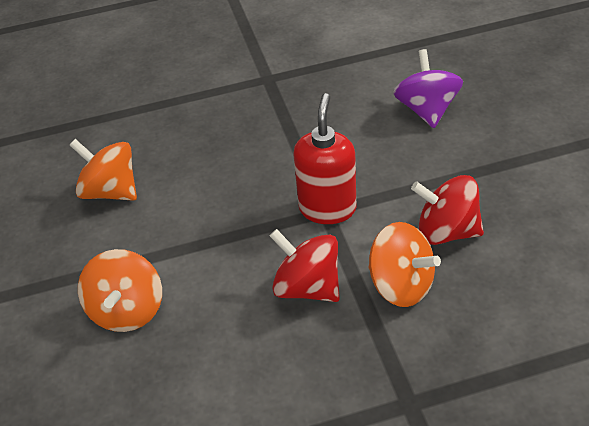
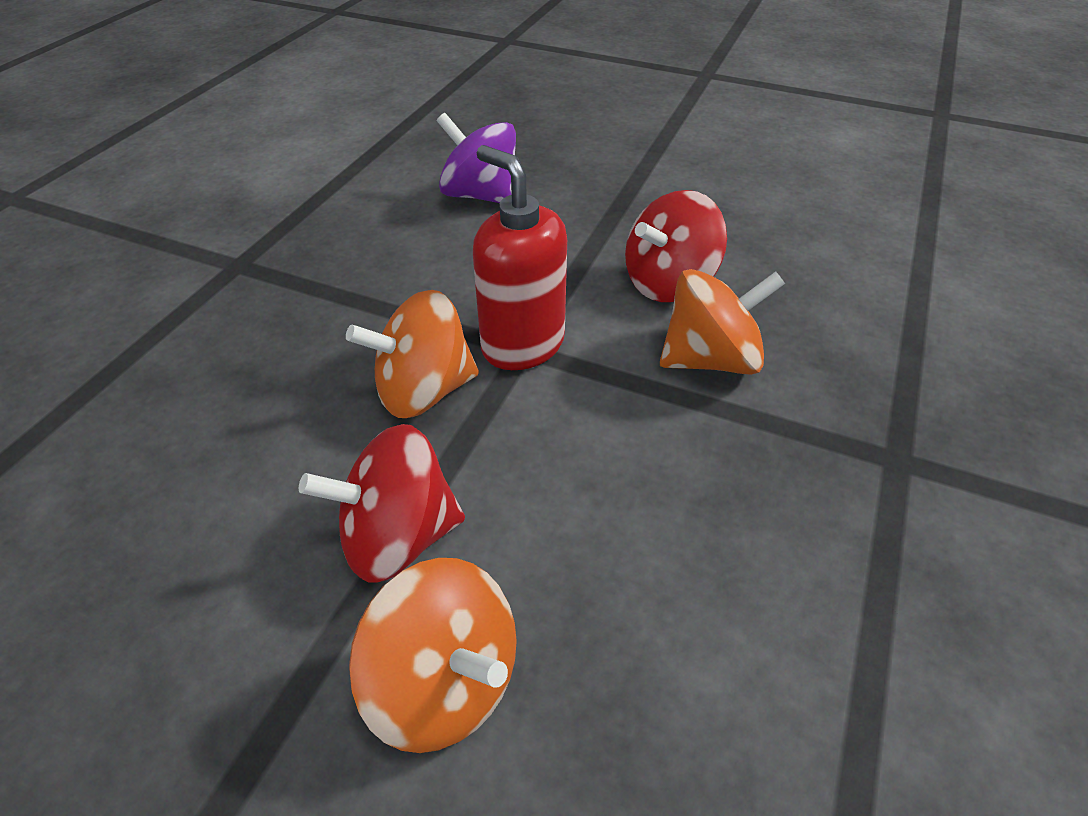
camera: 55 degrees left, 0 degrees up
orange spinning top [70,139,137,201] -> orange spinning top moved to [346,290,479,418]
red spinning top [270,229,340,302] -> red spinning top moved to [299,424,465,583]

